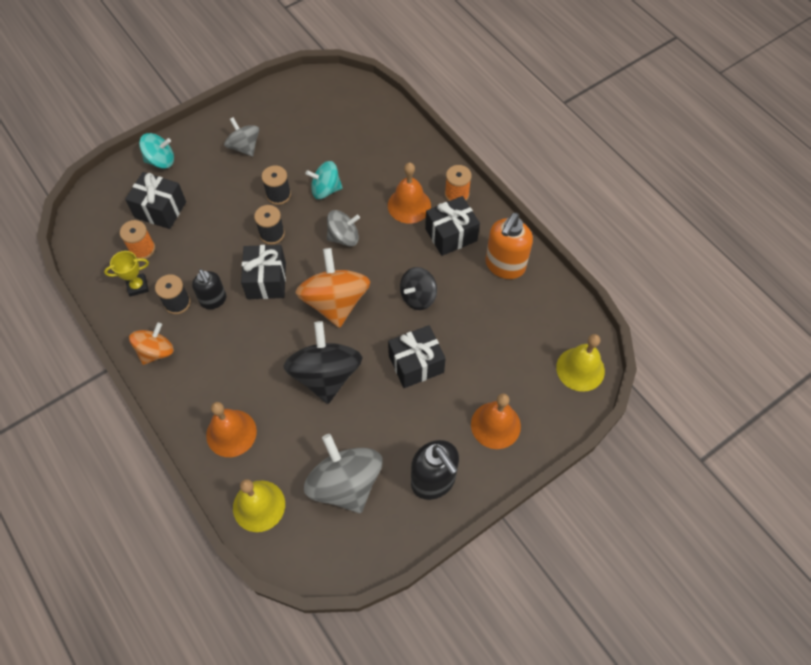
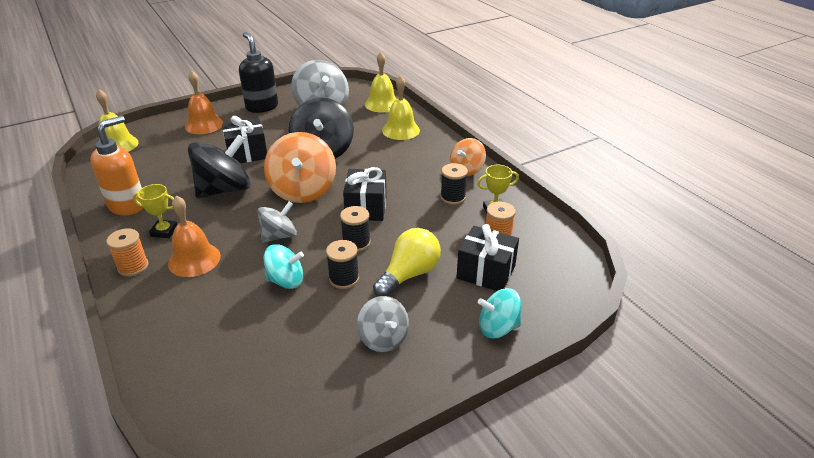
camera: 175 degrees left, 25 degrees down
black soap dispenser [192,269,226,309] -> none
orange bell [206,402,257,457] -> yellow bell [382,76,420,140]
grey spinning top [327,210,360,246] -> grey spinning top turned 150 degrees clockwise [257,202,297,243]
black spinning top [400,267,437,310] -> black spinning top [188,134,251,198], size x1.71
black gift [425,196,480,256] -> yellow trophy [133,184,177,238]
none -> yellow light bulb [373,228,441,297]

